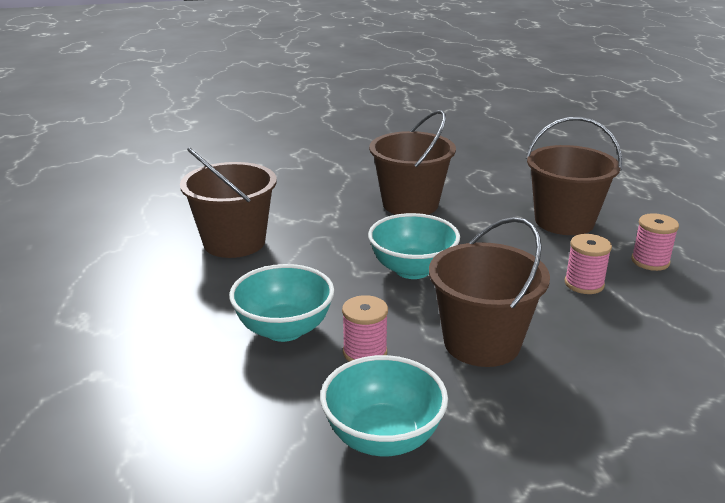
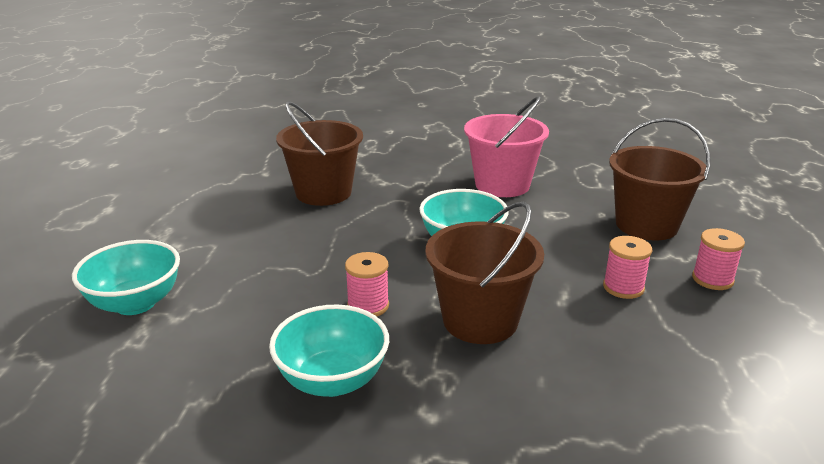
camera: 20 degrees right, 0 degrees up
turquoise bowl [229,264,334,342] -> turquoise bowl moved to [72,240,180,315]
brown bucket [369,110,456,215] -> pink bucket [464,96,549,197]

